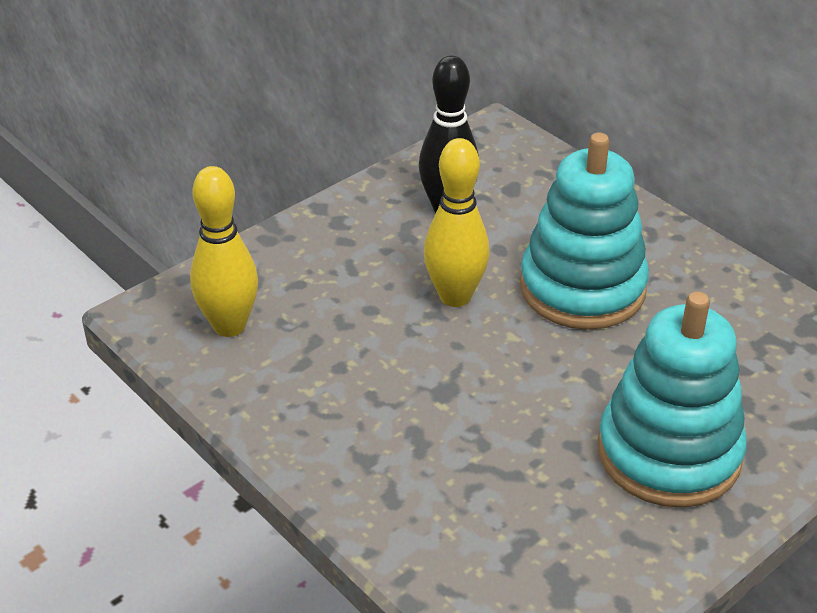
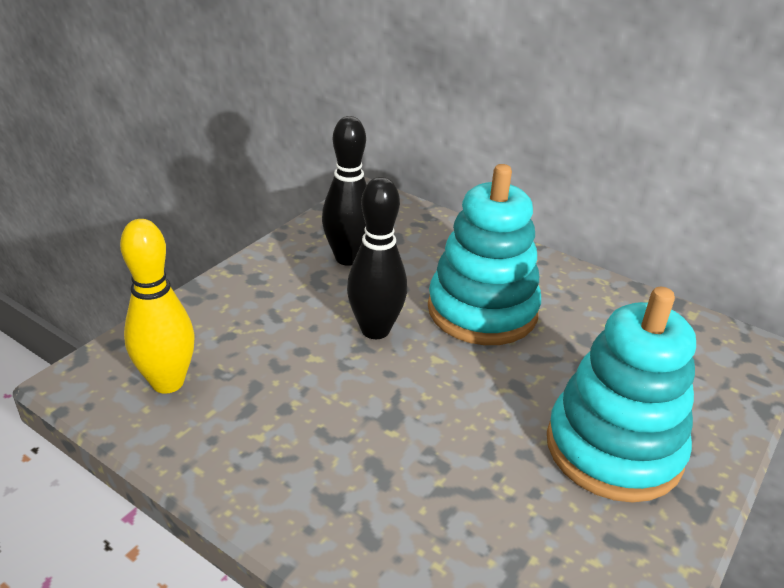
camera: 15 degrees left, 5 degrees down
yellow bowling pin [424,138,490,307] -> black bowling pin [347,177,407,339]

